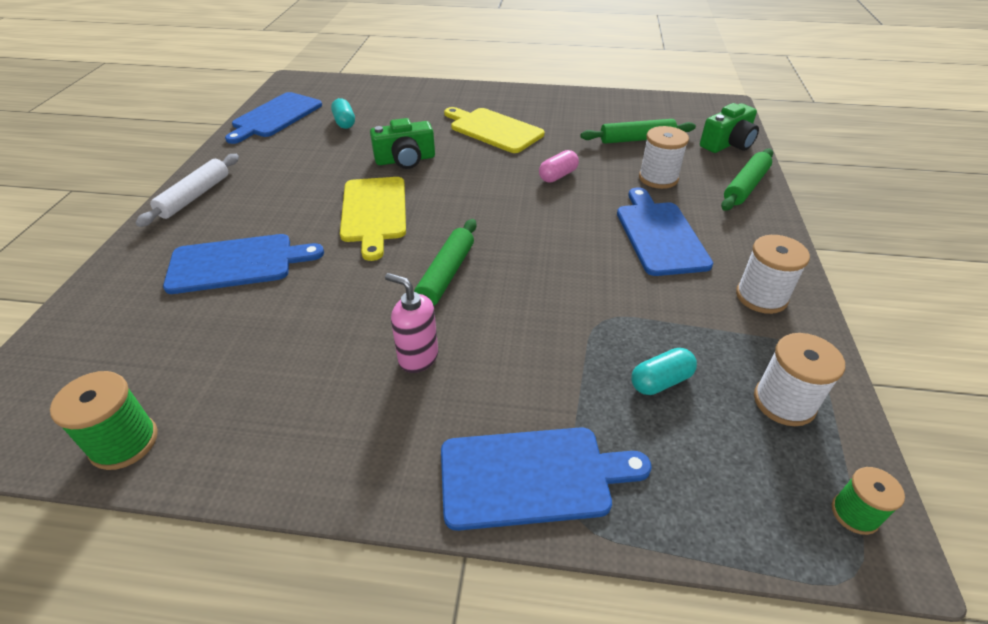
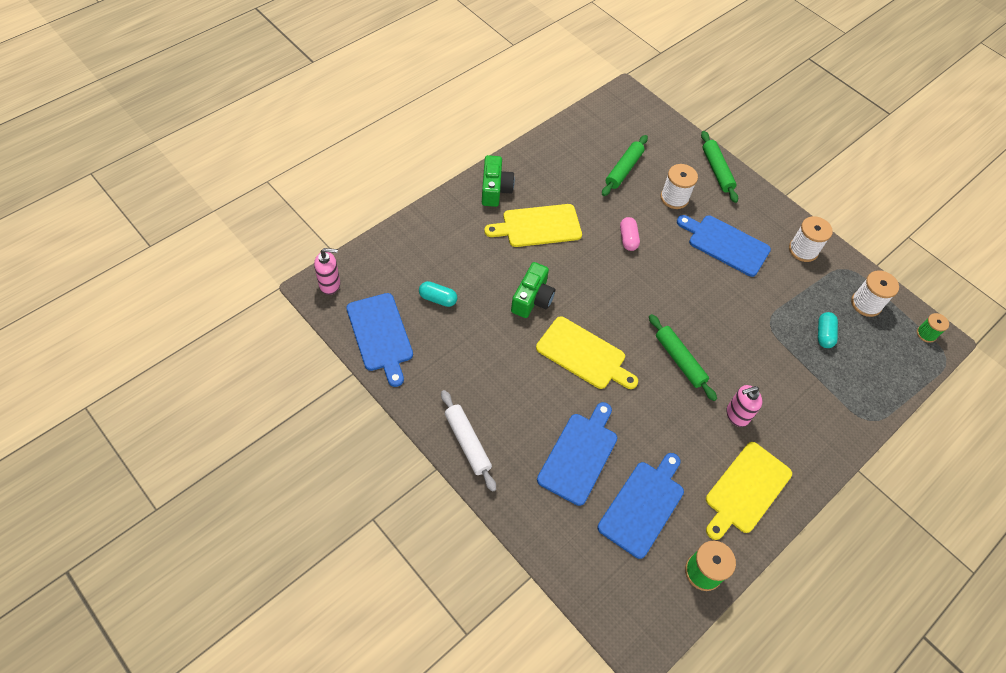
camera: 55 degrees left, 15 degrees up
blue cutting board [441,427,652,531] -> blue cutting board moved to [598,453,684,559]
green camera [700,103,759,153] -> green camera moved to [482,155,515,207]
none -> pink soap dispenser [314,248,340,295]
none -> yellow cutting board [706,442,792,540]

